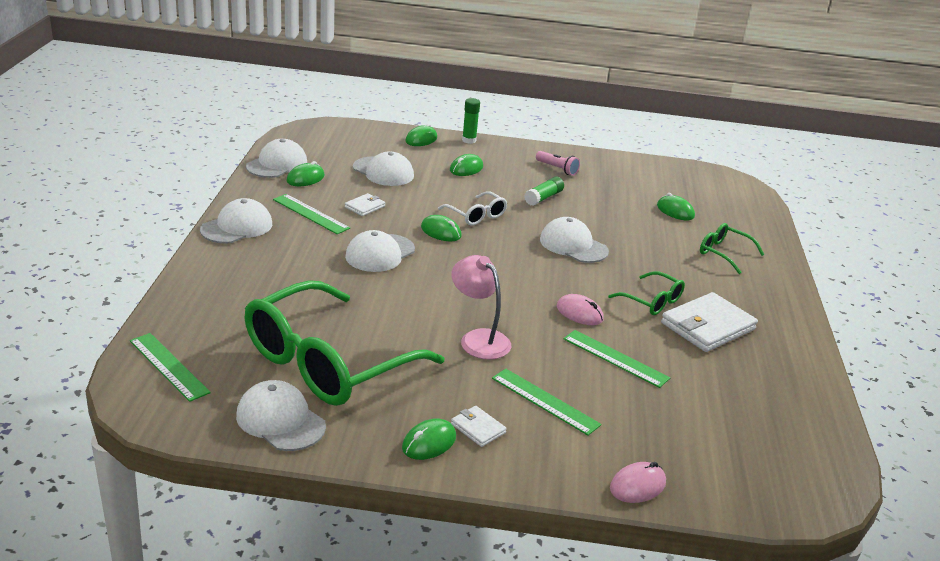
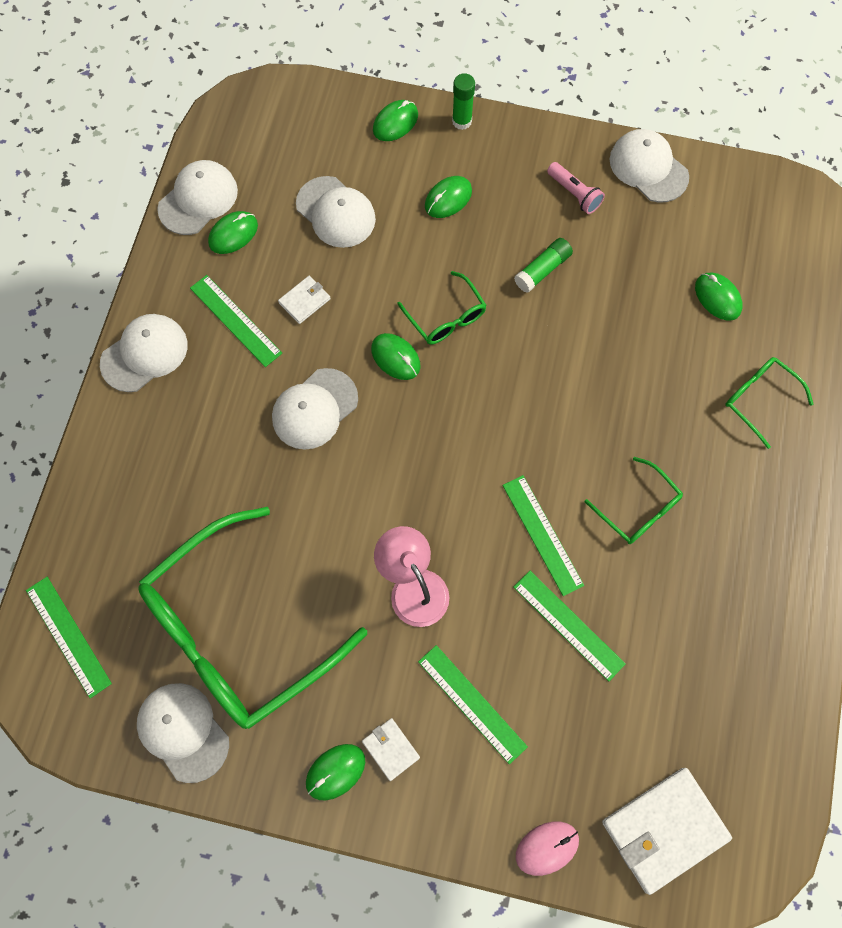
camera: 10 degrees right, 40 degrees up
white glasses [438,191,508,226] -> green glasses [398,271,487,345]
white cap [540,217,609,263] -> white cap moved to [610,129,689,203]
pink mouse [557,294,604,325] -> green ruler [503,475,584,596]
white wallet [661,292,758,352] -> white wallet moved to [602,768,732,895]

